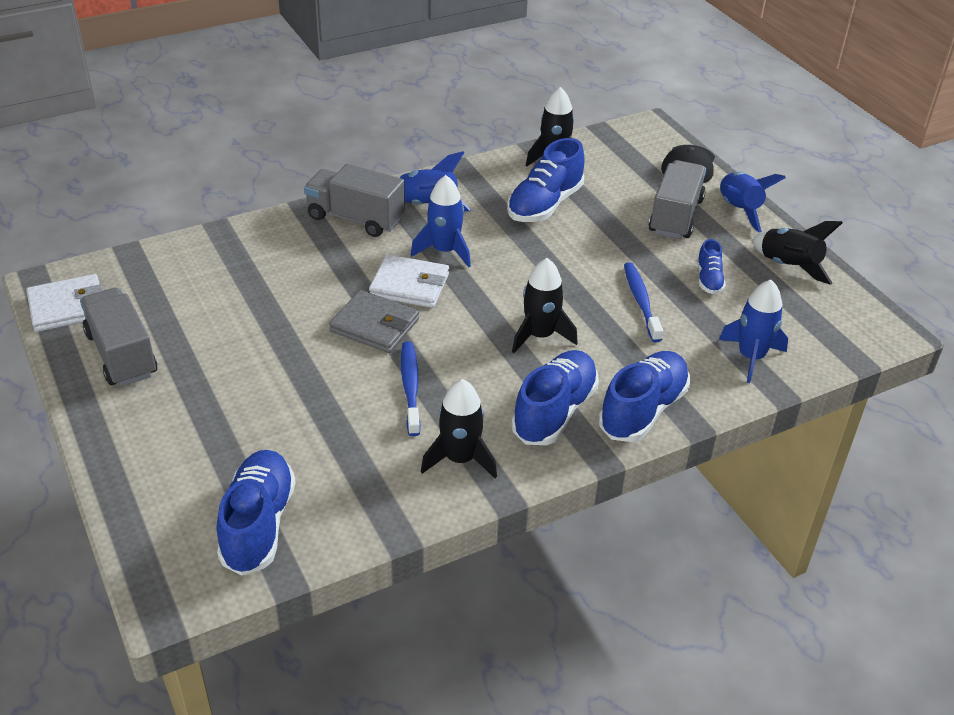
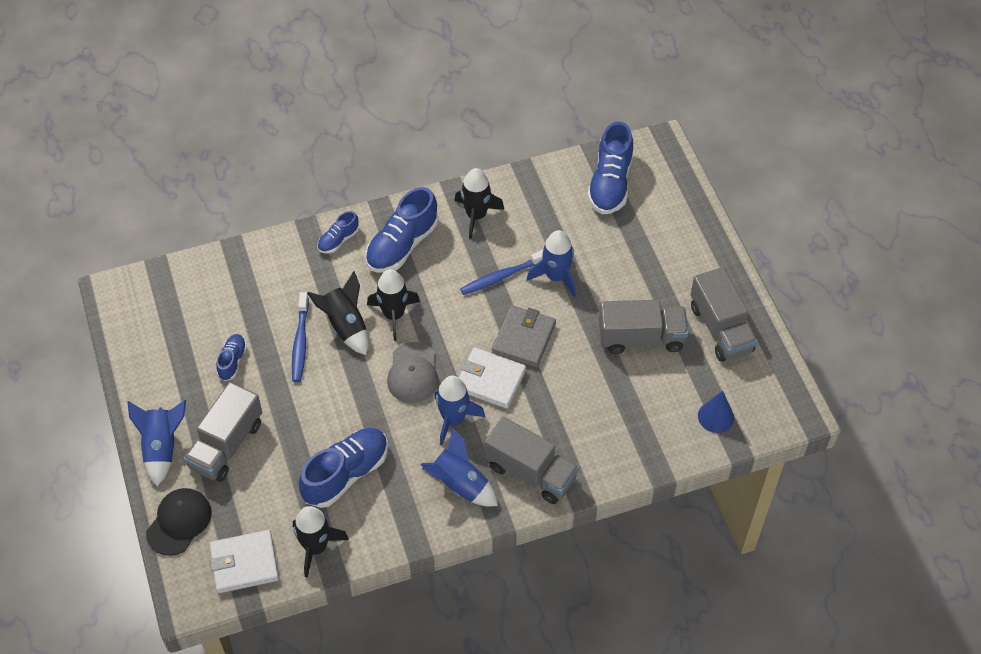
camera: 170 degrees left, 15 degrees up
white wallet [26,274,103,332] -> white wallet moved to [209,530,279,593]
grey wallet [329,290,419,353] -> grey wallet turned 75 degrees clockwise [492,305,556,368]
blue toothbrush [401,341,421,436] -> blue toothbrush turned 60 degrees clockwise [460,250,543,295]
blue shoe [599,351,690,442] -> blue shoe [317,211,359,254], size x0.53
blue rocket [719,280,788,383] -> blue rocket moved to [527,230,576,297]
black rocket [752,221,843,285] -> black rocket moved to [307,271,368,355]
none -> grey cap [387,342,438,403]
none -> grey truck [599,300,689,354]
none -> blue cone [698,391,734,433]

